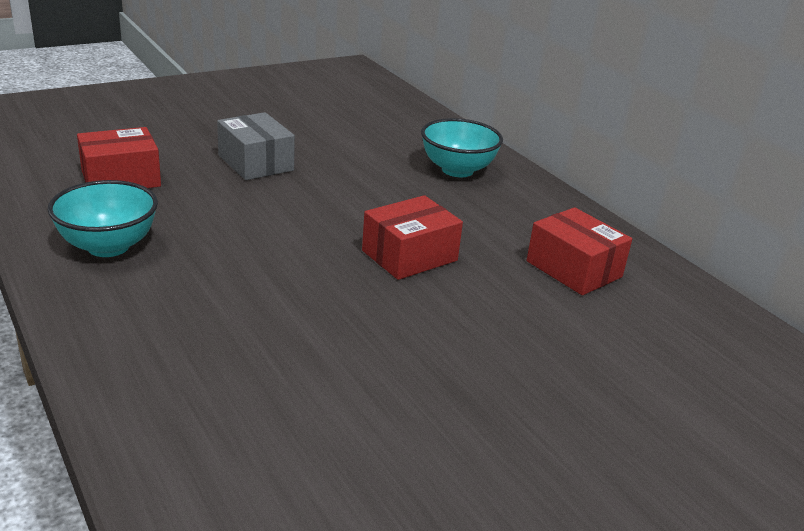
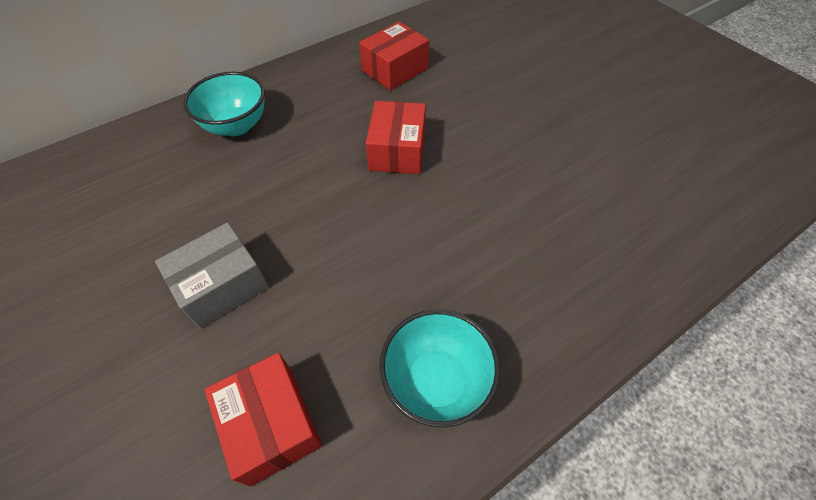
camera: 90 degrees left, 25 degrees up
red box [362,195,463,280] -> red box turned 45 degrees clockwise [366,101,426,174]

